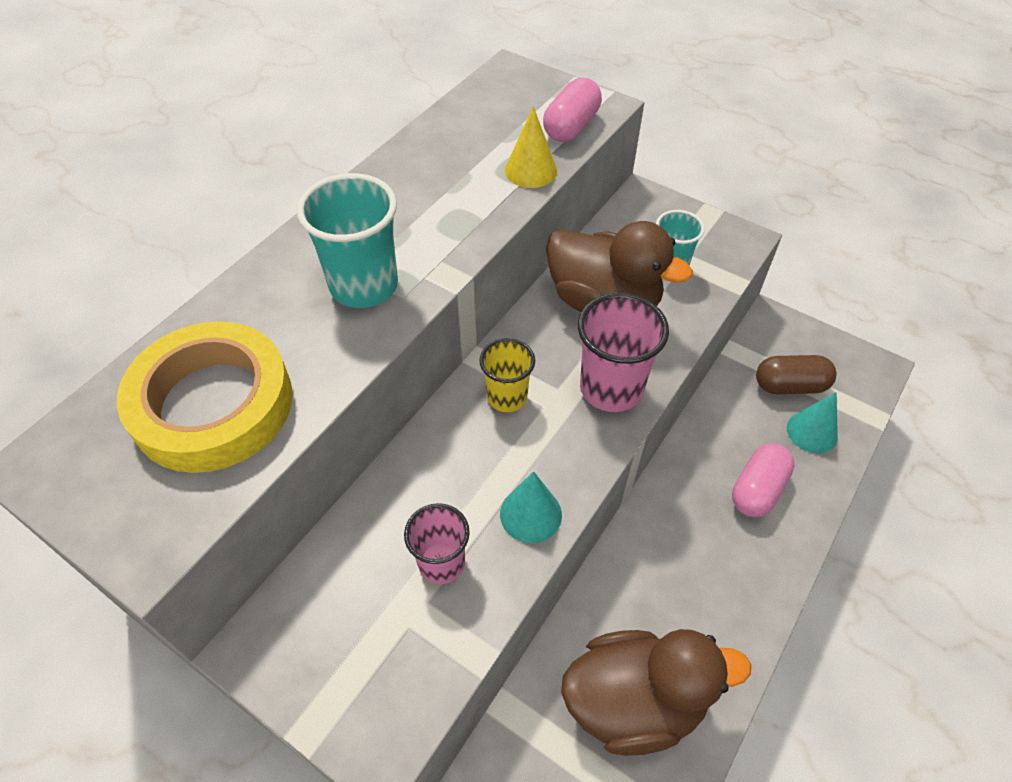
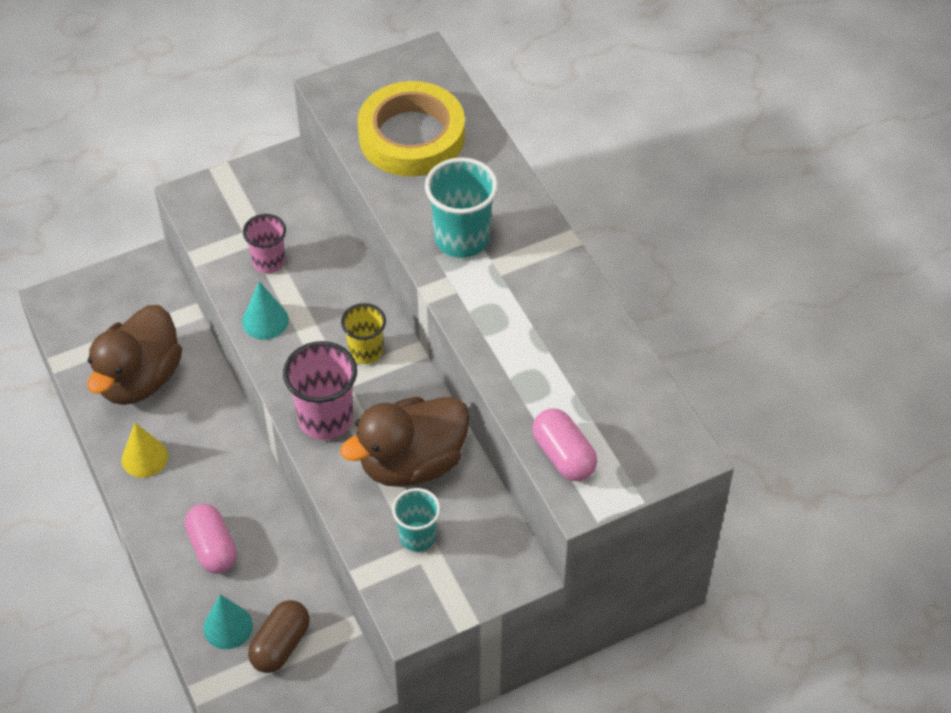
camera: 120 degrees right, 0 degrees up
yellow cone [505,106,557,188] -> yellow cone moved to [122,423,168,478]

